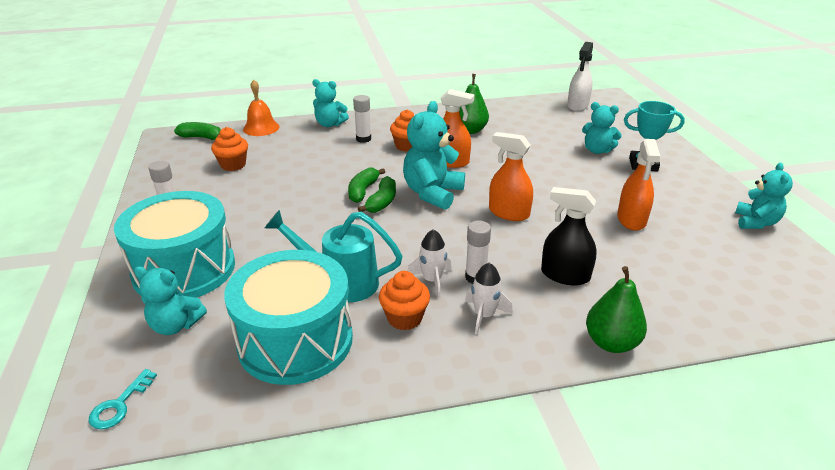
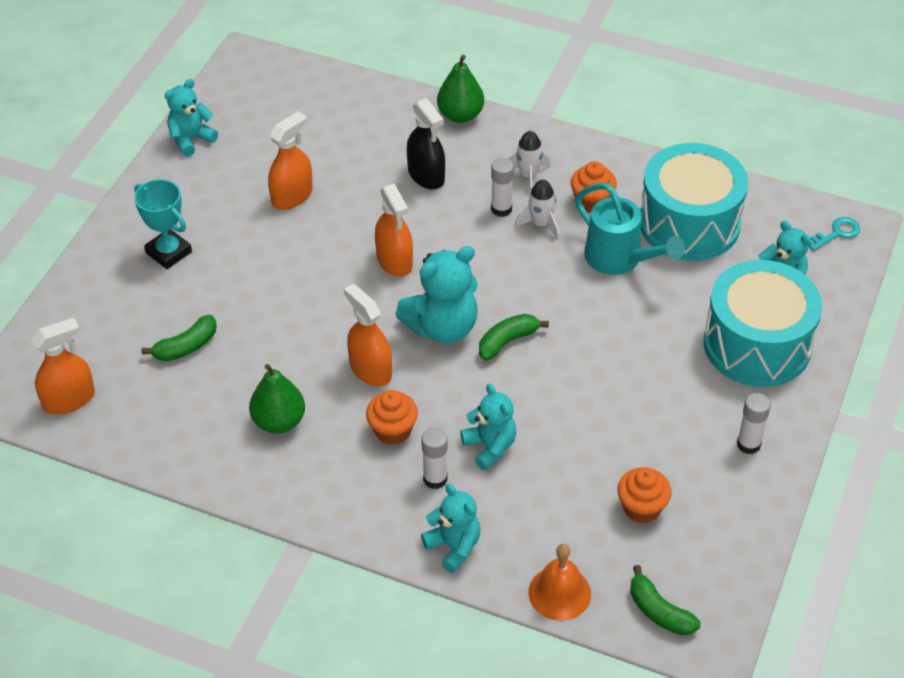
camera: 145 degrees left, 15 degrees up
green banana [348,167,385,203] -> green banana moved to [141,315,217,361]
white spray bottle [567,42,593,111] -> orange spray bottle [32,318,95,414]
turquoise teddy bear [582,102,622,154] -> turquoise teddy bear moved to [460,384,517,470]

